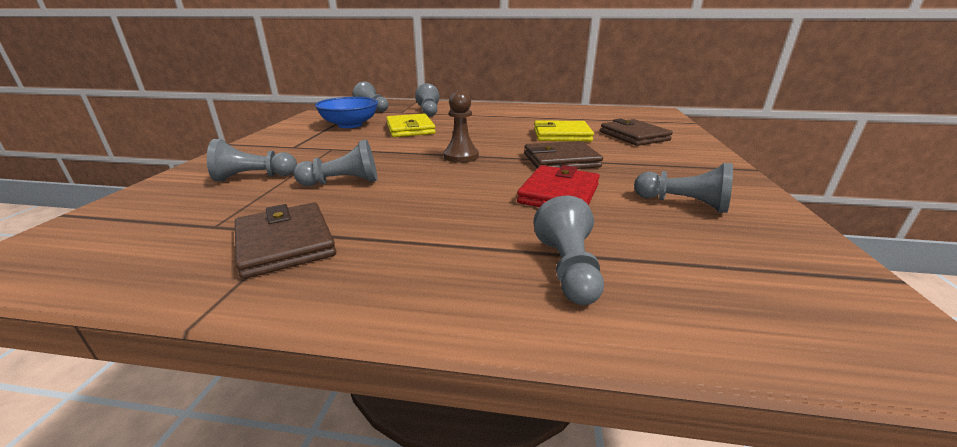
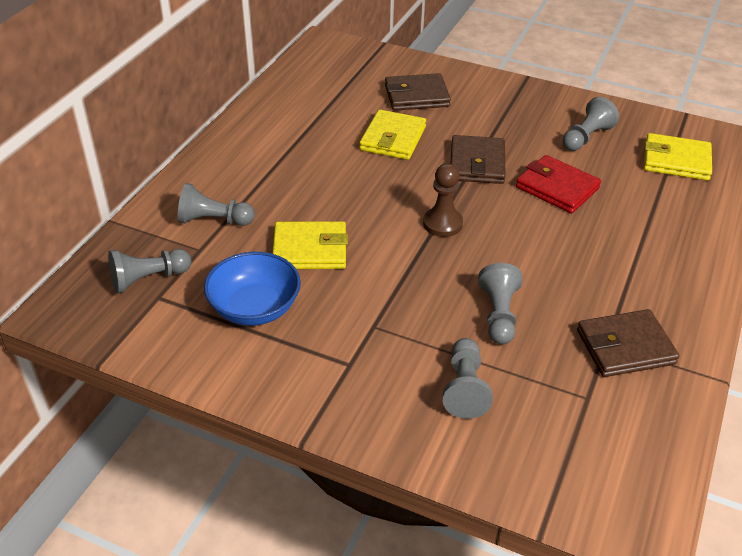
camera: 75 degrees left, 15 degrees up
grey pawn [533,196,604,305] -> none
none -> yellow wallet [644,133,712,180]

